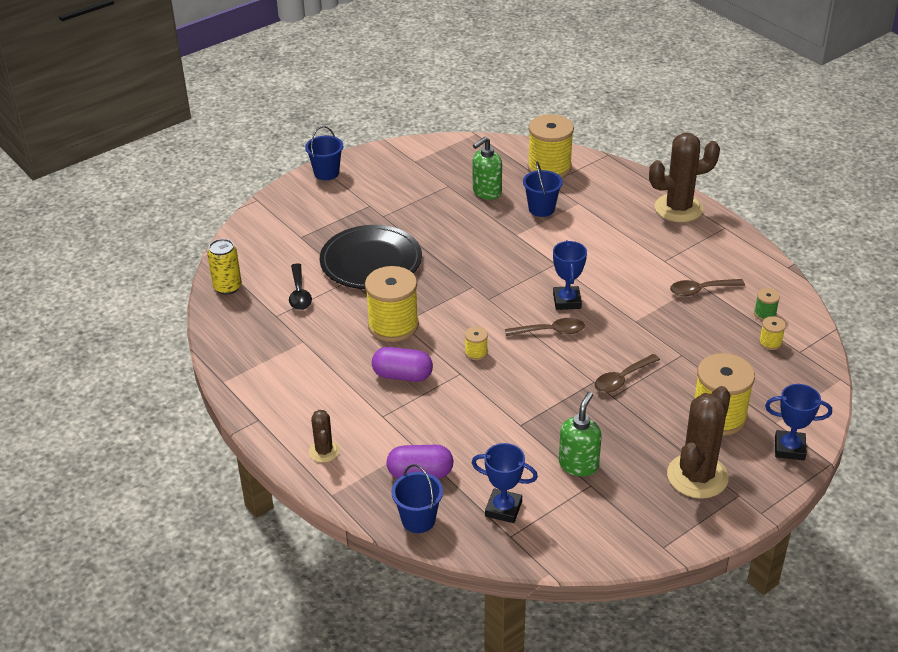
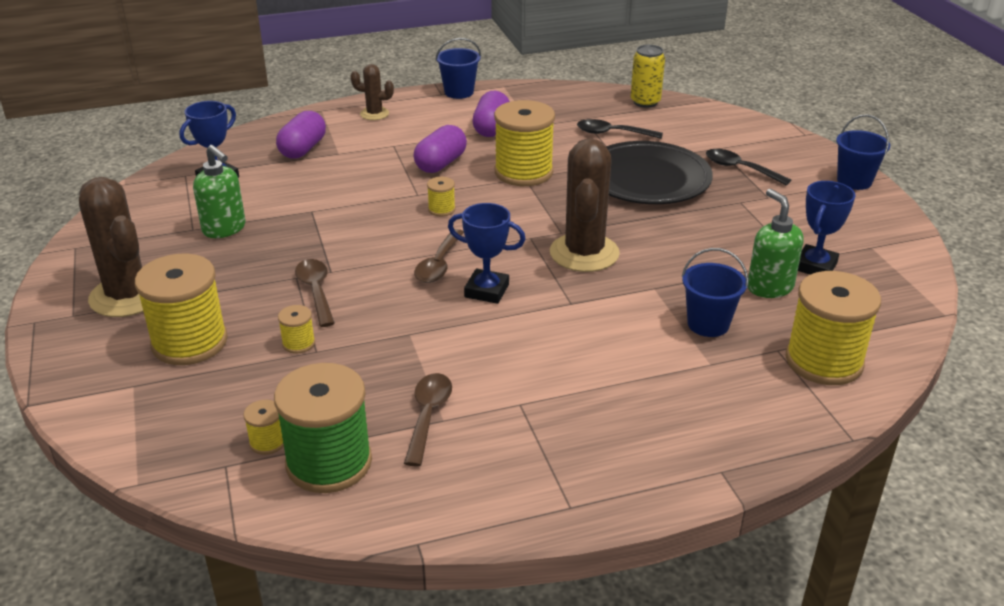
camera: 110 degrees right, 5 degrees down
blue bucket [391,464,443,533] -> blue bucket moved to [435,38,481,99]
brown cactus [649,133,720,222] -> brown cactus moved to [550,138,620,272]
green spool [754,288,780,320] -> green spool [274,363,372,493], size x2.28
blue trophy [765,384,832,460] -> blue trophy moved to [798,181,856,275]
none -> yellow spool [278,305,315,353]
none -> purple capsule [472,91,510,137]
none -> black spoon [706,149,791,185]

